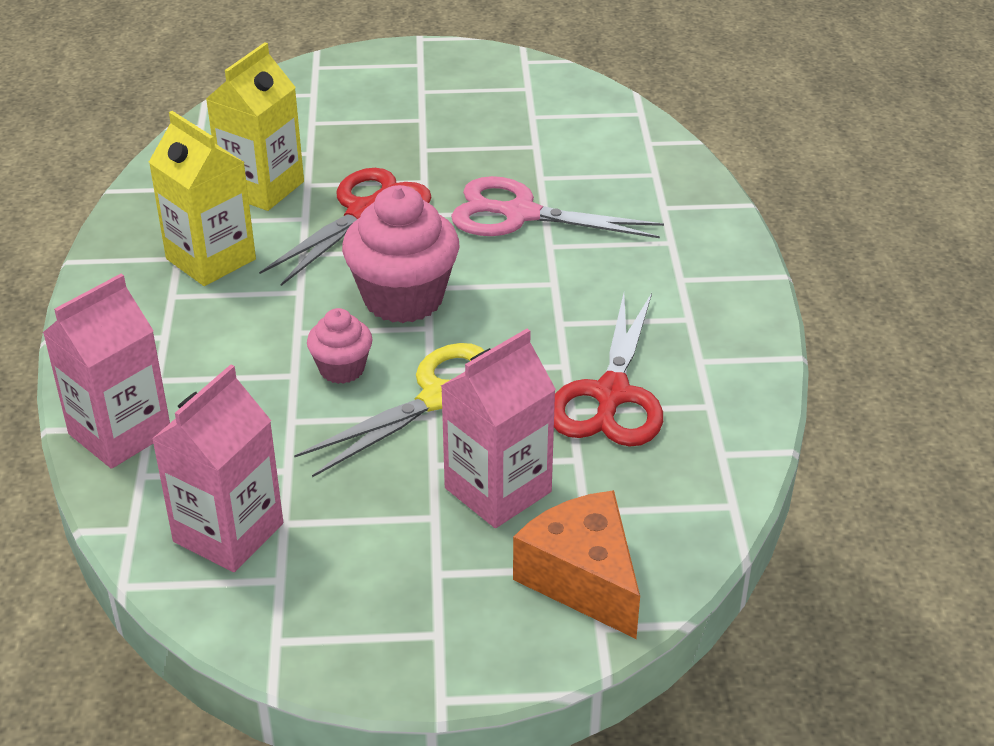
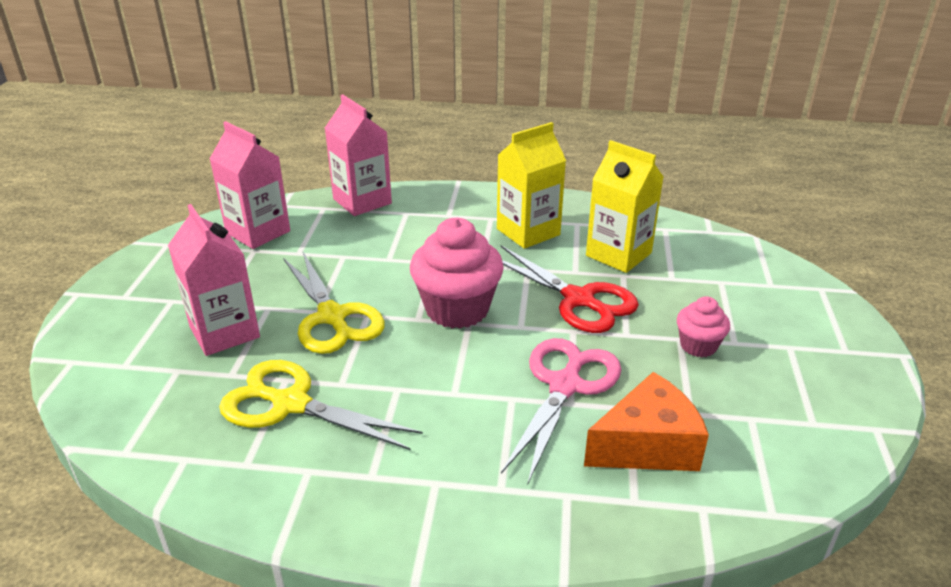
camera: 100 degrees right, 5 degrees down
pink cupcake [307,308,373,384] -> pink cupcake moved to [677,296,730,357]
orange cheese [513,490,640,639] -> orange cheese moved to [584,372,709,471]
red scissors [554,293,663,447] -> yellow scissors [219,360,423,450]

